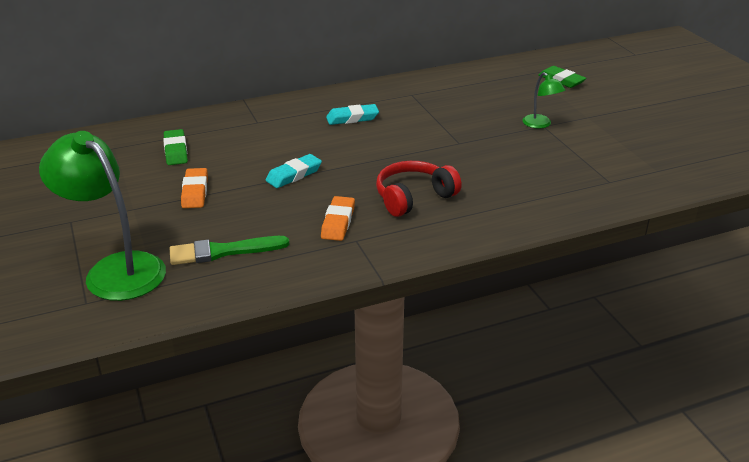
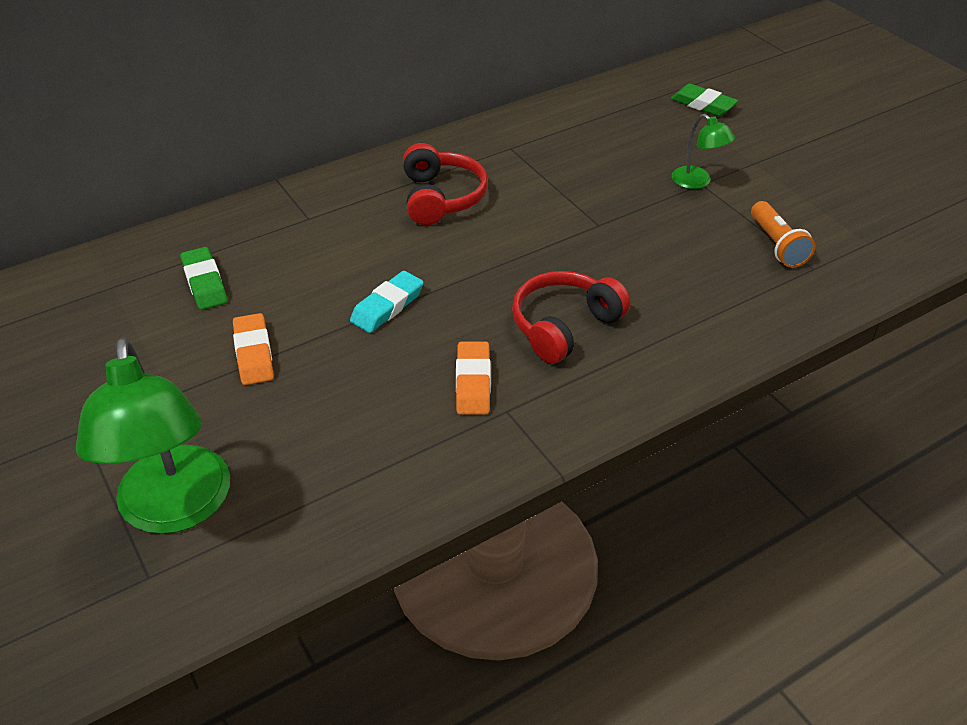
camera: 10 degrees left, 10 degrees up
green lamp [39,131,166,301] -> green lamp turned 135 degrees counterclockwise [76,337,230,534]
green brush [170,236,290,265] -> none
turquoise eraser [326,104,379,125] -> red headphones [403,143,488,225]
none -> orange flashlight [751,201,816,268]

